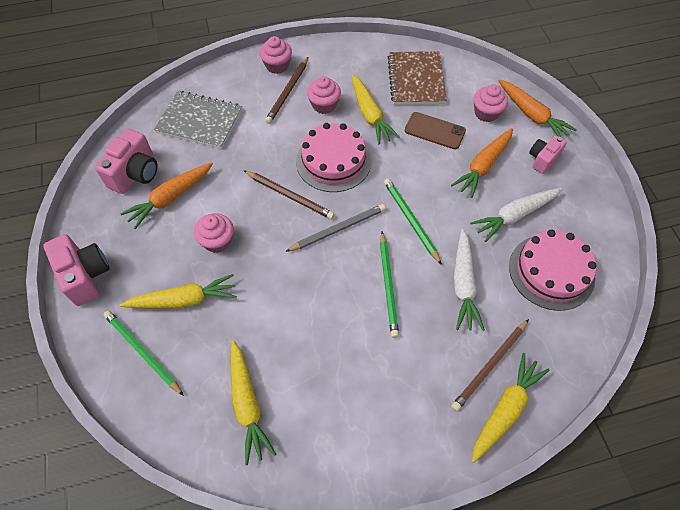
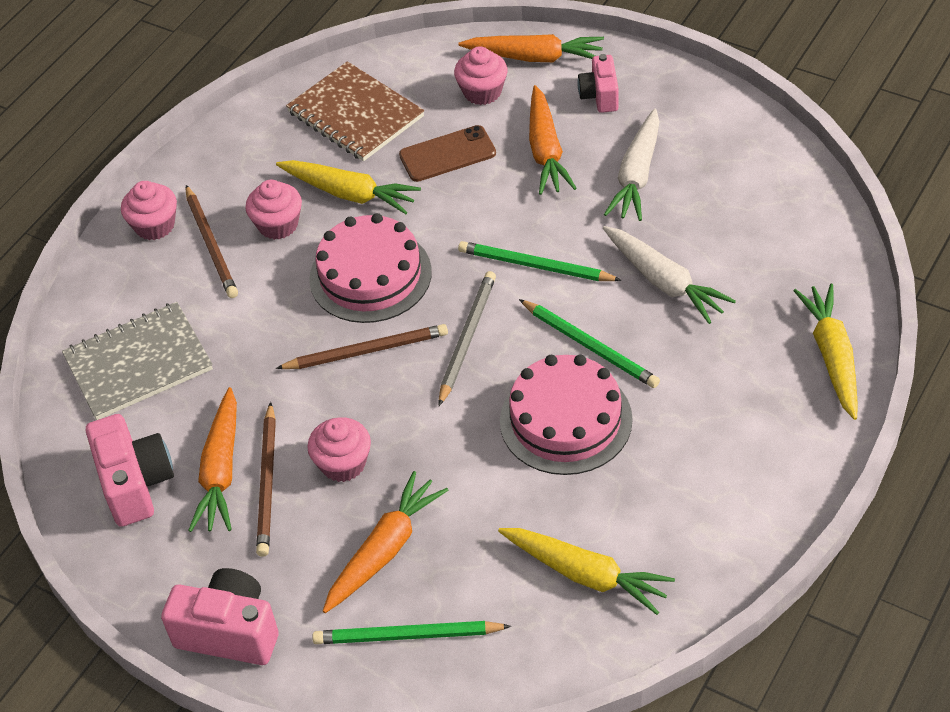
camera: 40 degrees left, 10 degrees down
yellow carrot [120,274,237,308] -> orange carrot [323,471,448,613]
brown pencil [451,319,529,411] -> brown pencil moved to [256,402,276,557]
pink cake [509,229,597,311] -> pink cake moved to [500,355,633,475]

